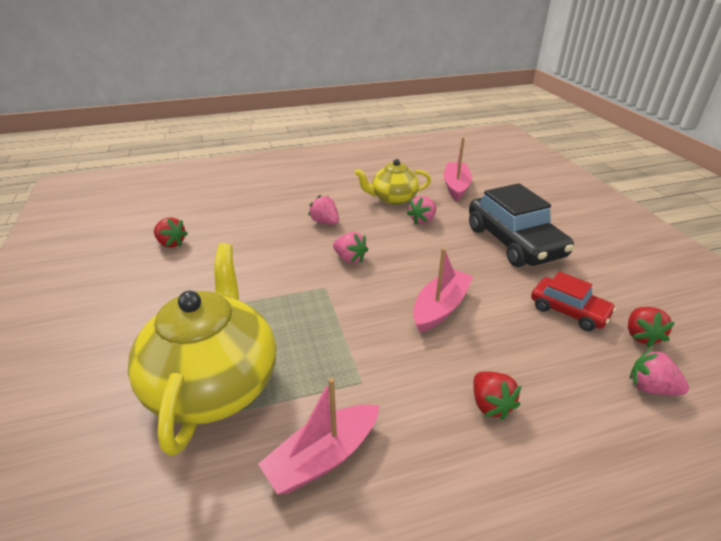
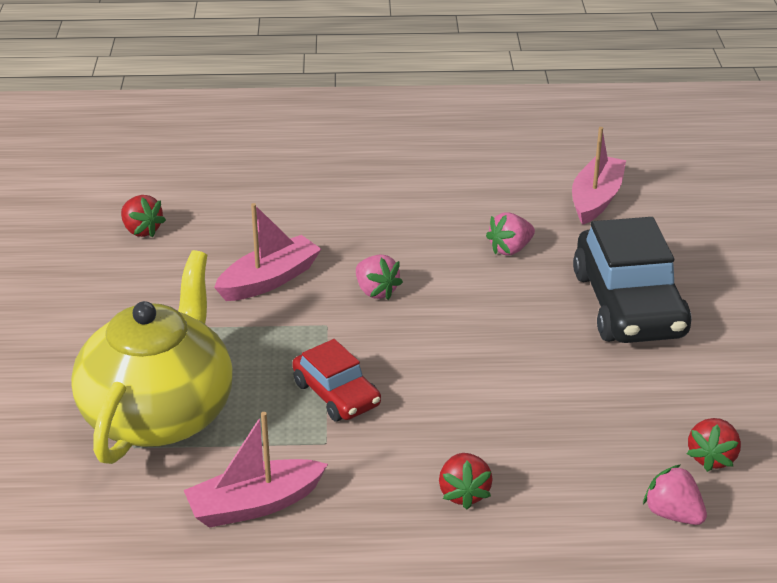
camera: 15 degrees right, 0 degrees up
pink strawberry [308,195,339,224] -> none
yellow teapot [355,159,431,205] -> none
pink boat [413,248,473,333] -> pink boat moved to [214,203,321,301]
red car [531,271,616,331] -> red car moved to [292,339,381,422]

